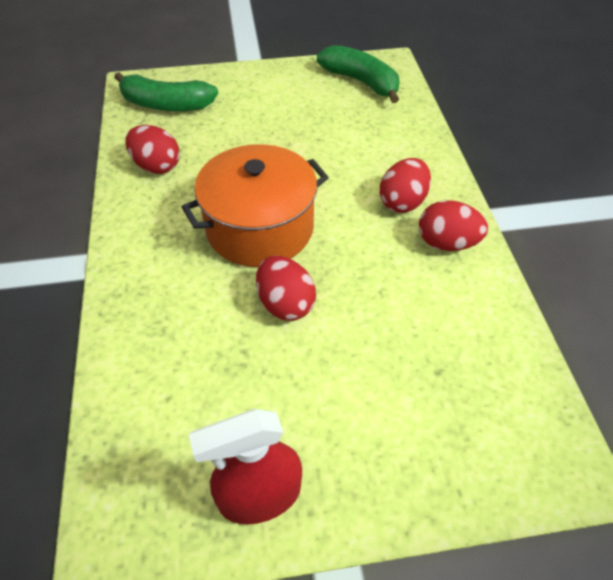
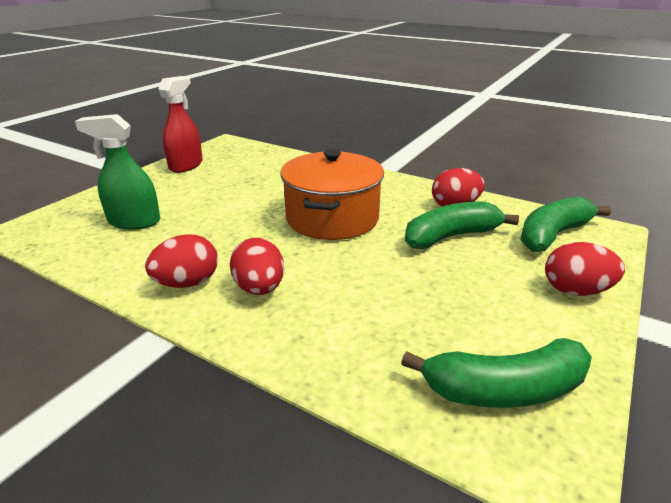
camera: 130 degrees right, 20 degrees down
red egg [256,256,316,321] -> red egg moved to [545,242,625,296]
none -> green spray bottle [75,114,161,229]
none -> green banana [405,202,519,249]

